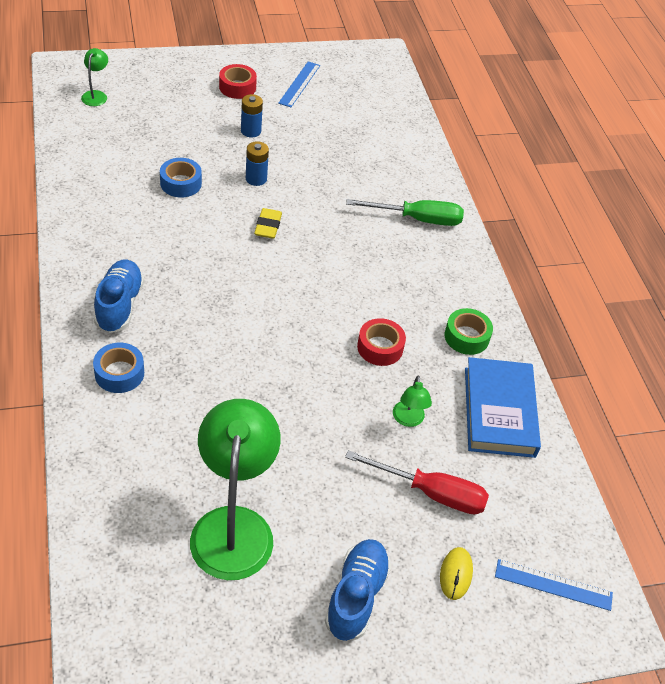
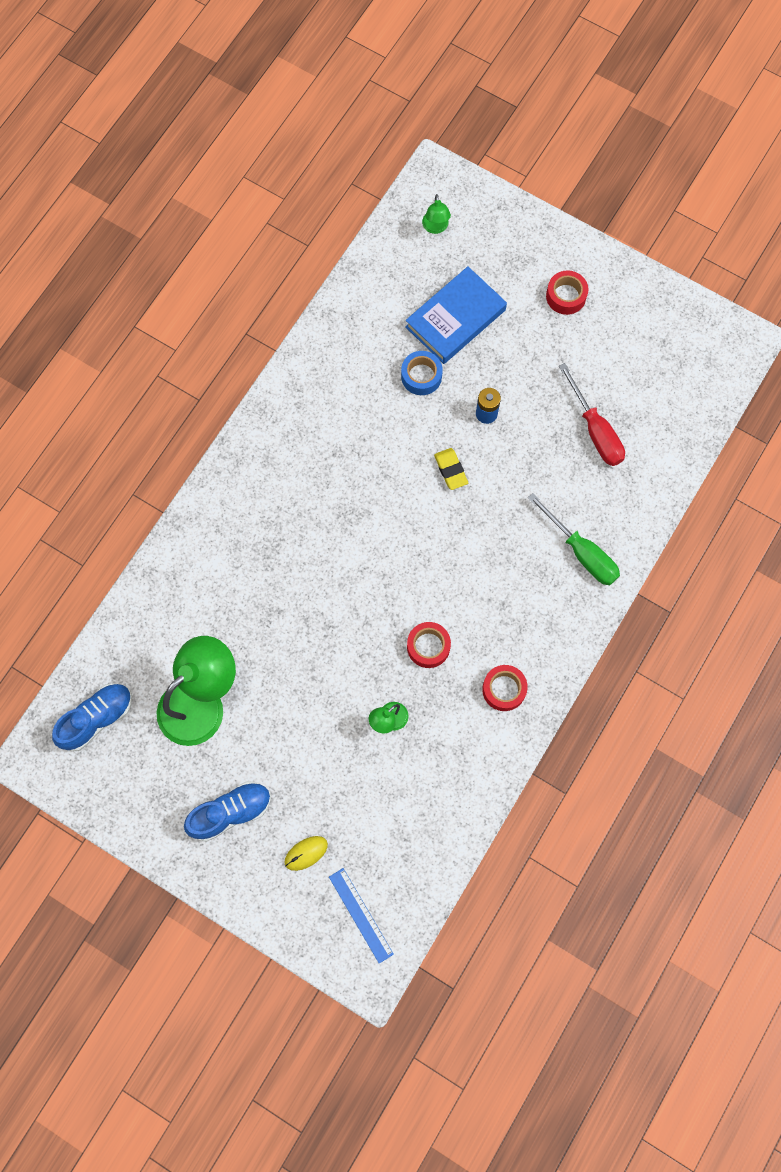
camera: 50 degrees right, 25 degrees up
green lamp [81,48,108,106] -> green lamp turned 120 degrees clockwise [422,194,451,234]
blue tape [93,343,144,393] -> none
blue shoe [94,259,144,333] -> blue shoe moved to [52,683,132,751]
blue battery [241,94,263,137] -> none
yellow eraser [254,208,282,239] -> yellow eraser turned 75 degrees counterclockwise [434,448,468,490]
blue ruler [278,61,320,107] -> none
red screwdriver [345,450,489,514] -> red screwdriver moved to [559,363,625,466]
green tape [445,308,493,355] -> red tape [482,665,528,711]
blue book [465,357,541,458] -> blue book moved to [406,266,507,364]

